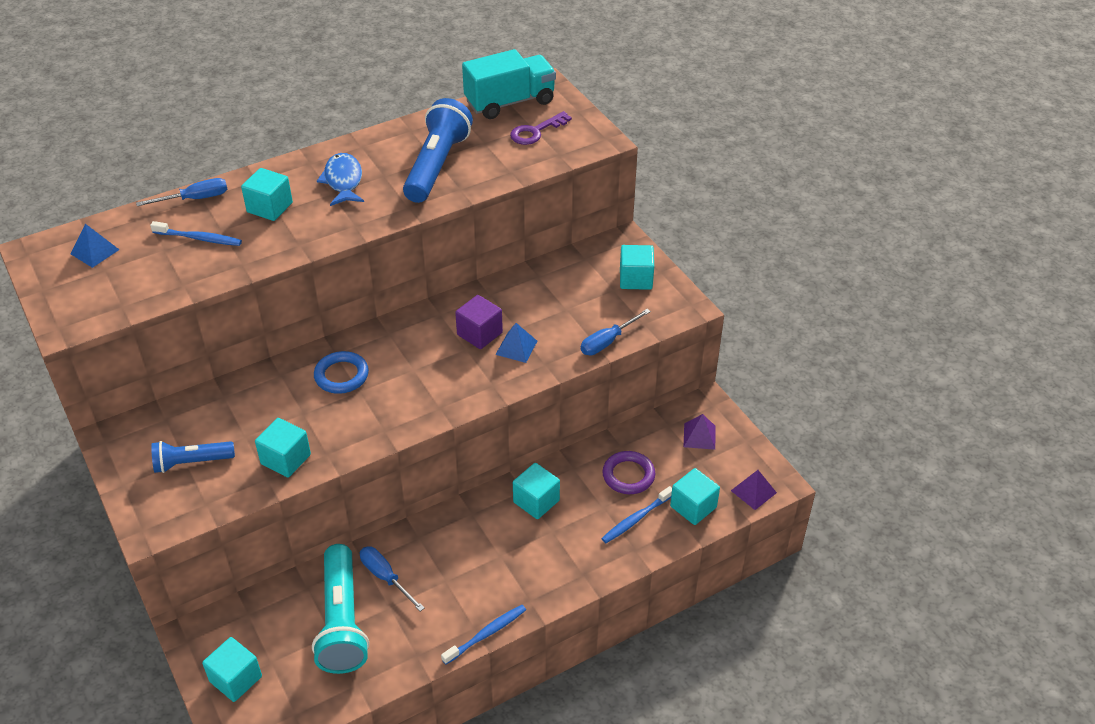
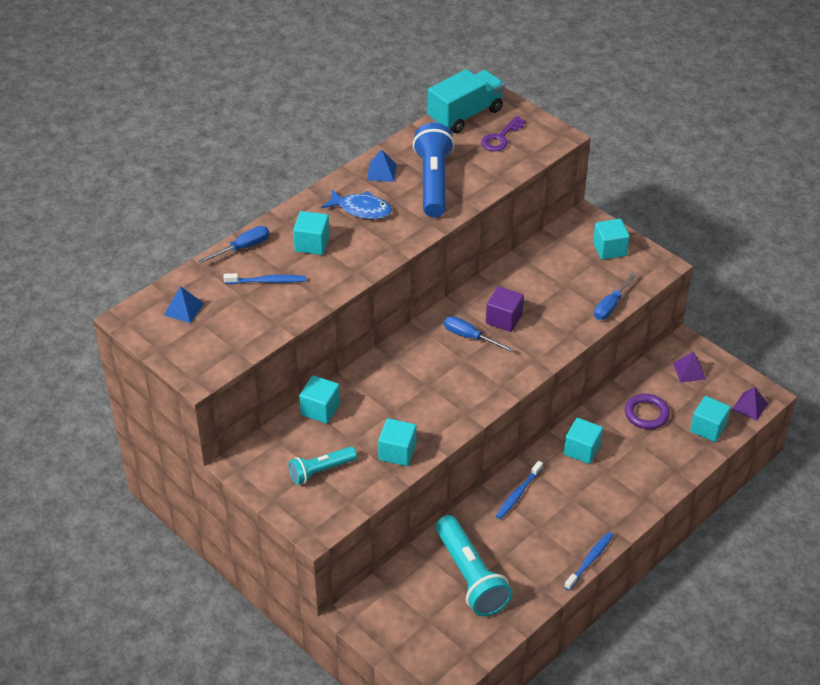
camera: 15 degrees left, 0 degrees up
blue flashlight [151,441,235,473] -> turquoise flashlight [288,446,357,485]
turquoise cube [202,637,262,702] -> turquoise cube moved to [299,375,340,424]
blue ring [314,351,369,394] -> none
blue fish [317,153,364,206] -> blue fish turned 135 degrees clockwise [321,189,392,219]
blue screwdriver [360,546,424,611] -> blue screwdriver moved to [444,316,514,352]
blue pyramid [495,323,537,363] -> blue pyramid moved to [367,149,397,182]
blue toothbrush [601,486,672,543] -> blue toothbrush moved to [496,461,543,519]

